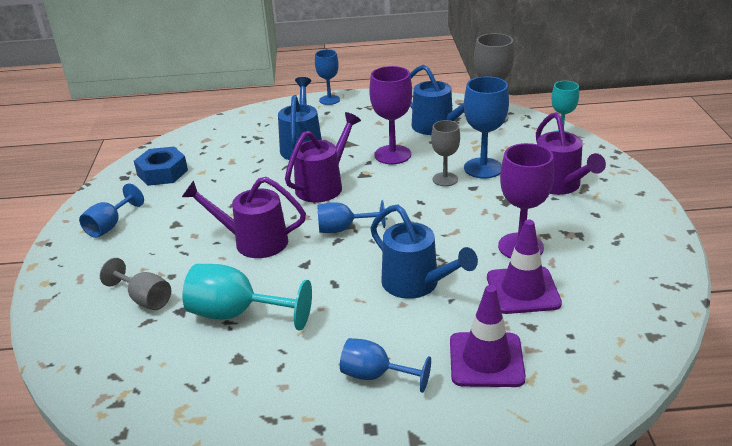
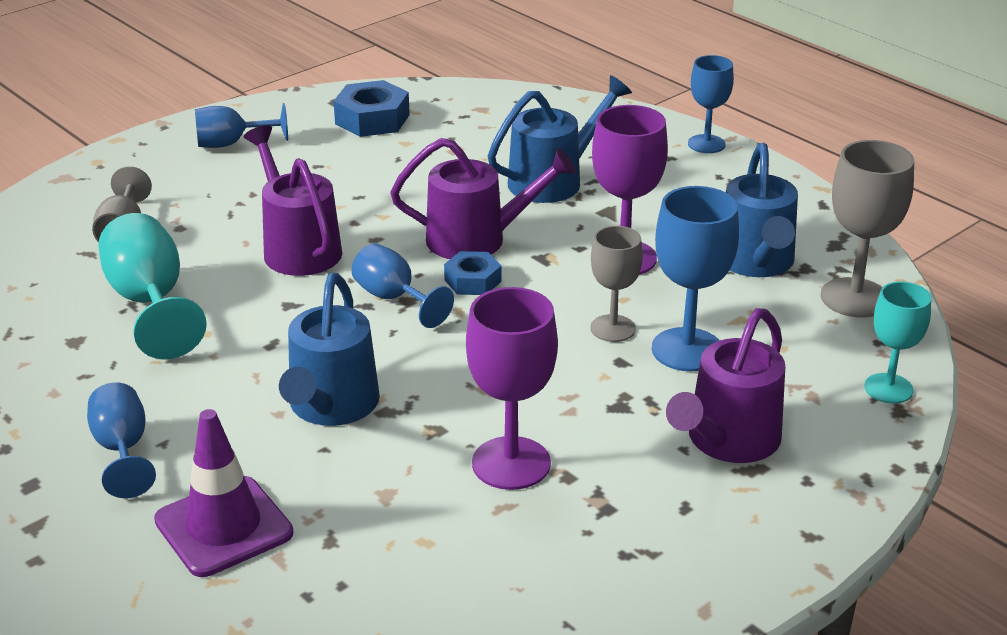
camera: 50 degrees right, 0 degrees up
purple traffic cone [487,219,562,314] -> none
none -> blue nut [444,251,501,295]

